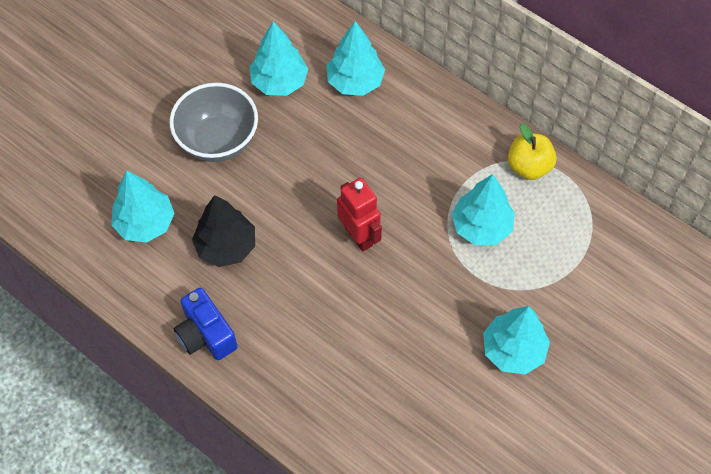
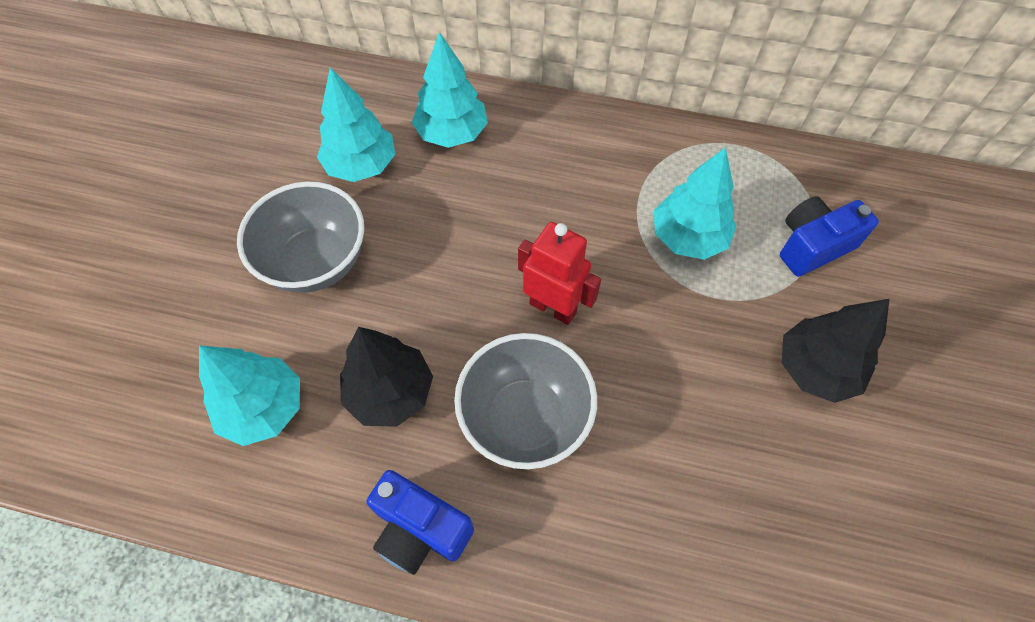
camera: 25 degrees left, 0 degrees up
turquoise tree [483,306,550,374] -> black tree [782,299,889,403]
yellow apple [508,123,557,180] -> none
none -> grey bowl [454,333,597,469]
none -> blue camera [780,196,879,277]

